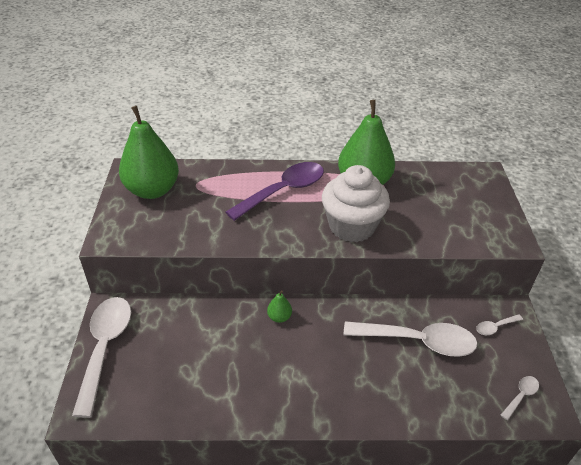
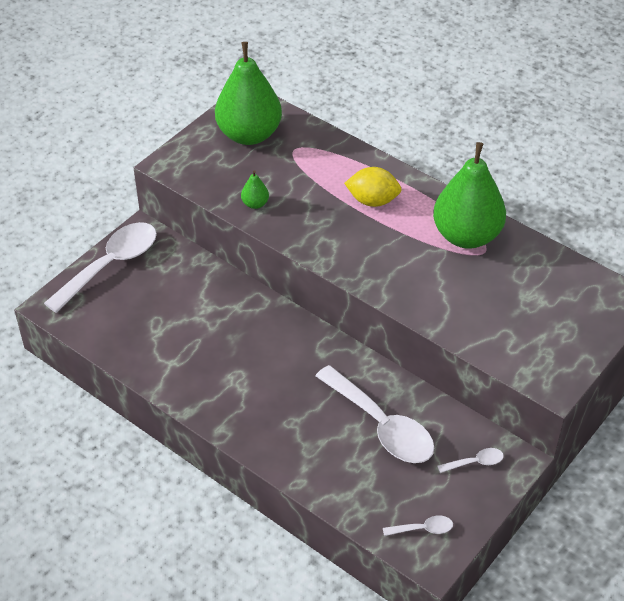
camera: 40 degrees right, 5 degrees up
purple spoon [226,162,324,221] -> yellow lemon [344,167,402,207]
green pear [267,290,292,323] -> green pear moved to [241,170,269,209]
white cupcake [322,165,390,242] -> none
white spoon [476,314,523,335] -> white spoon turned 150 degrees clockwise [437,448,504,473]

